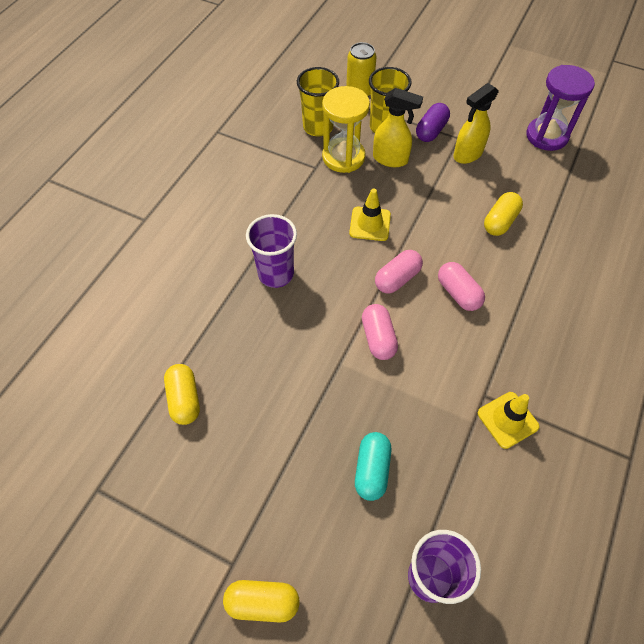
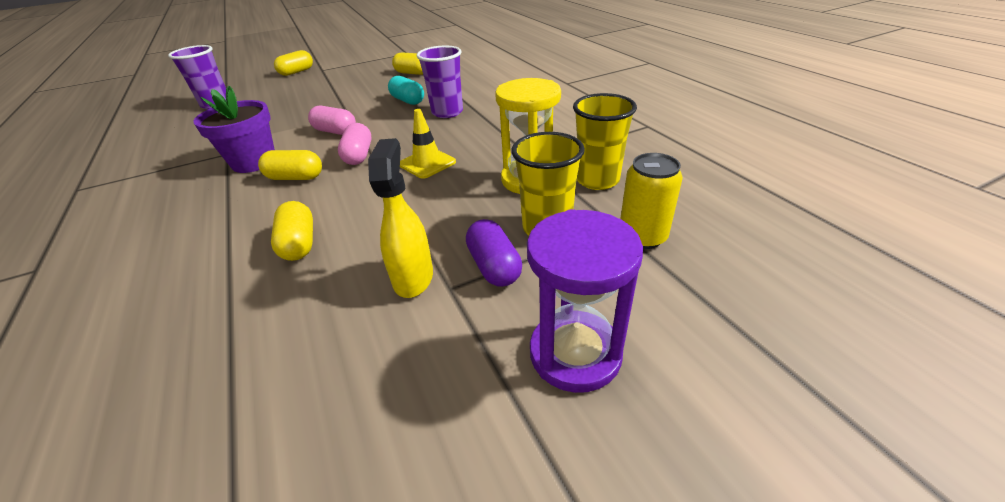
camera: 130 degrees right, 20 degrees down
turquoise capsule [355,432,391,501] -> turquoise capsule moved to [388,76,424,105]
yellow spray bottle [373,88,423,167] -> none
pink capsule [438,262,485,311] -> yellow capsule [258,150,322,180]
yellow traffic cone [478,392,539,449] -> none
purple hourglass [526,65,595,151] -> purple hourglass moved to [527,209,643,393]
none -> purple flower pot [193,86,275,173]

